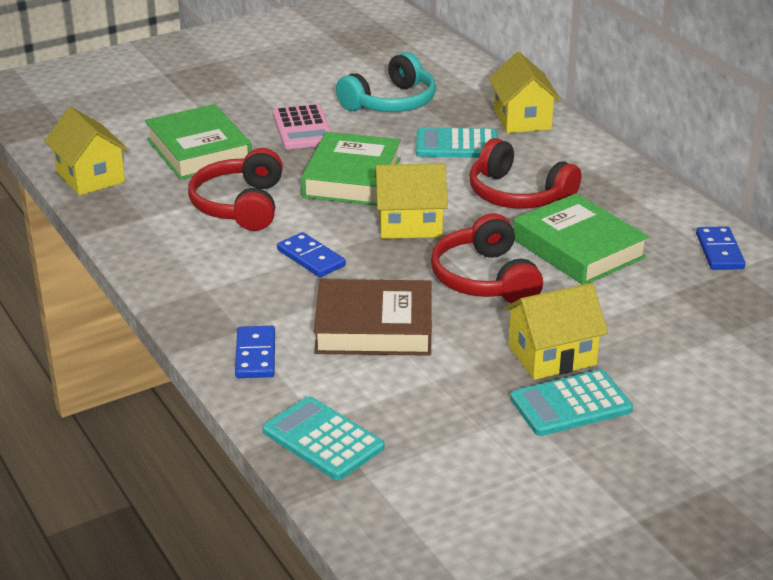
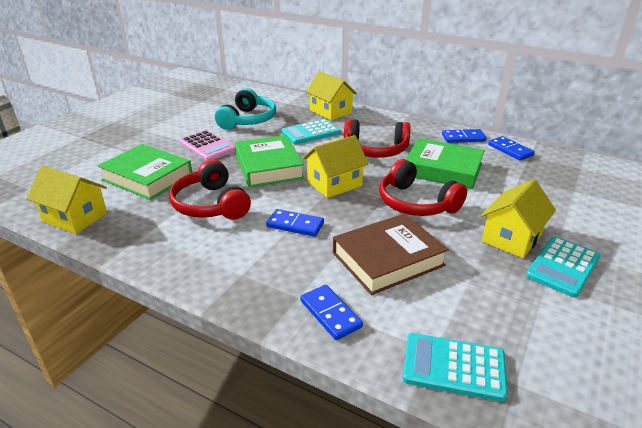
camera: 30 degrees left, 0 degrees up
none -> blue domino [442,129,487,143]

